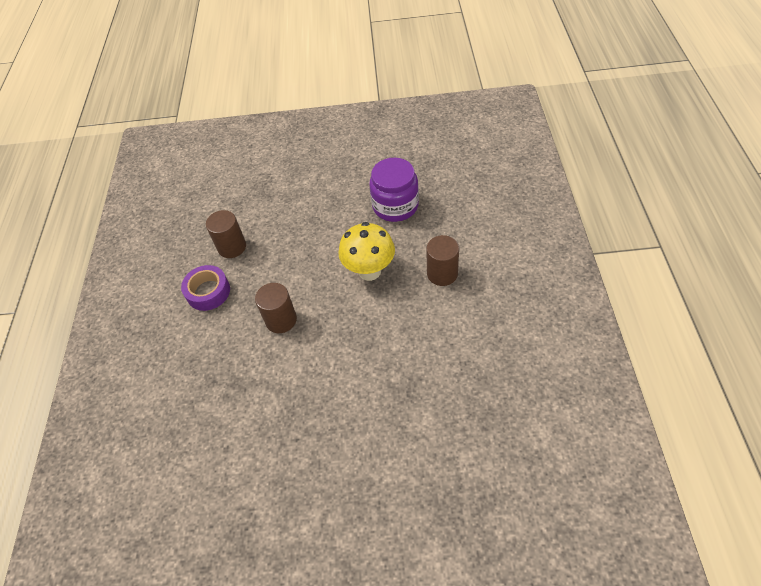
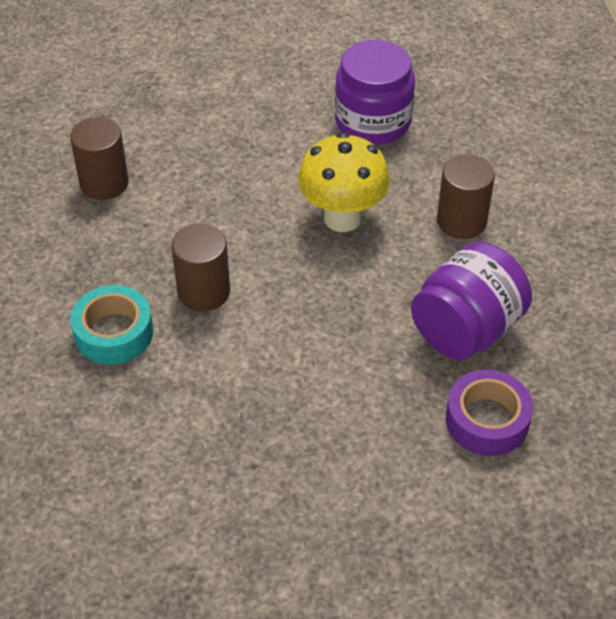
camera: 10 degrees left, 5 degrees down
purple tape [181,265,230,311] -> purple tape moved to [446,370,533,456]
none -> turquoise tape [70,285,153,365]
none -> purple jar [411,242,532,360]

